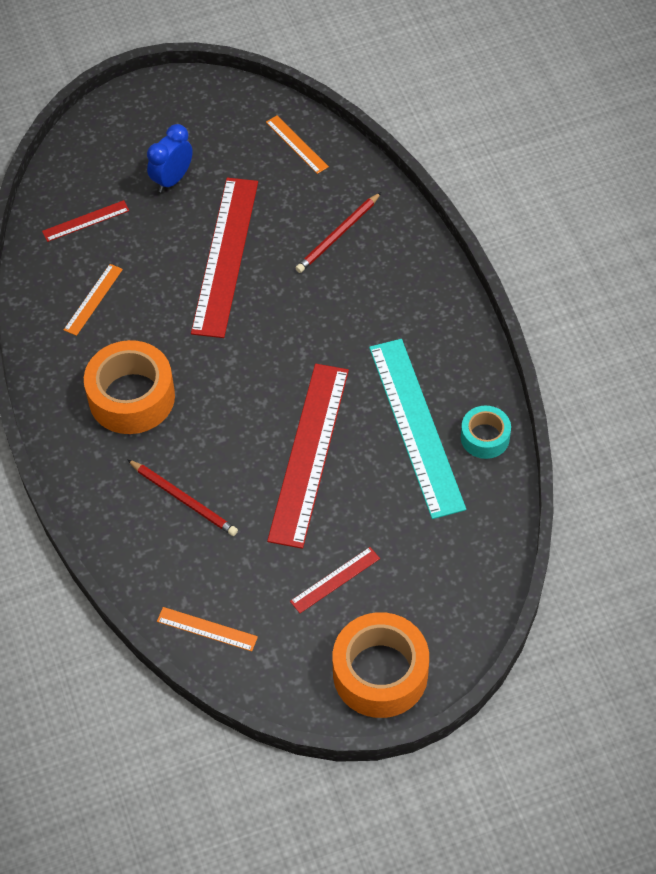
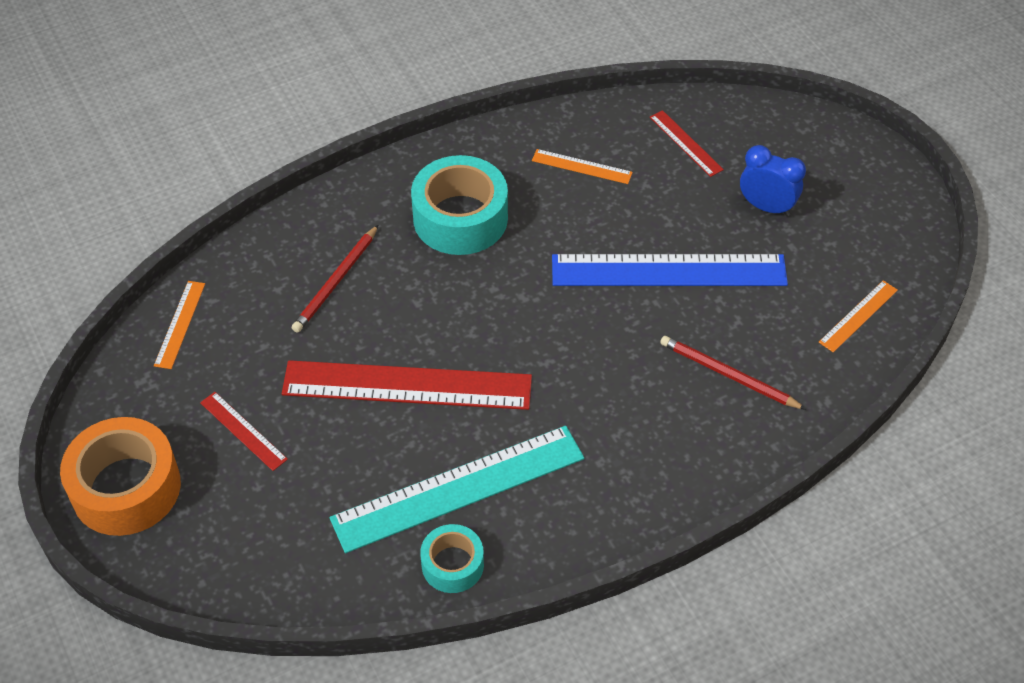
camera: 80 degrees right, 5 degrees down
orange tape [84,340,175,434] -> turquoise tape [411,155,508,255]
red ruler [191,178,258,338] -> blue ruler [552,254,788,286]

